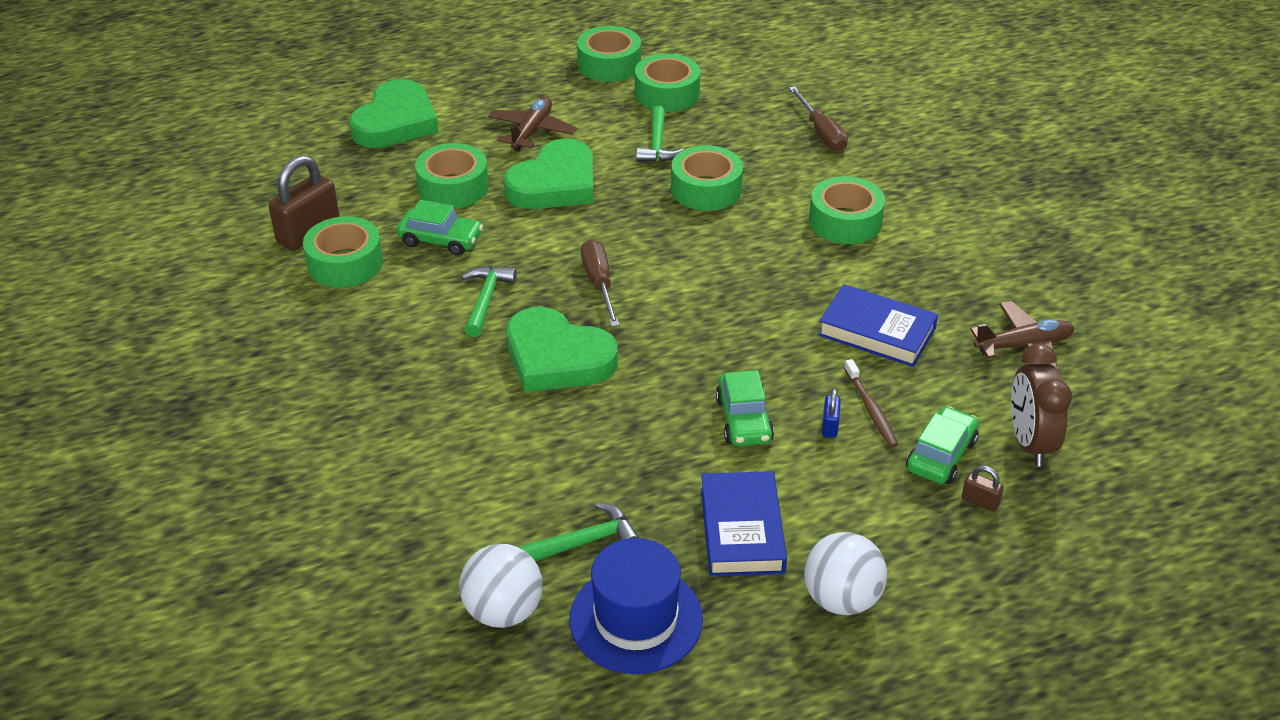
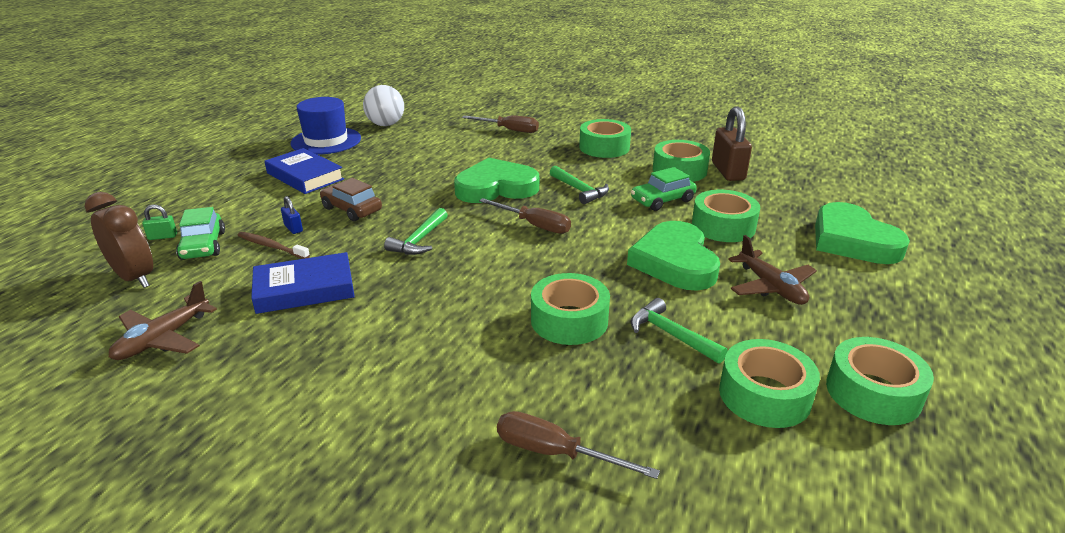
camera: 135 degrees right, 10 degrees down
green hammer [519,502,640,561] -> green hammer moved to [384,208,448,255]
green car [716,370,774,446] -> brown car [320,178,382,221]
white ball [804,532,887,615] -> none
green tape [809,176,885,244] -> green tape moved to [579,119,631,158]
brown padlock [962,465,1004,512] -> green padlock [142,205,177,240]
none -> brown screwdriver [462,116,539,133]

